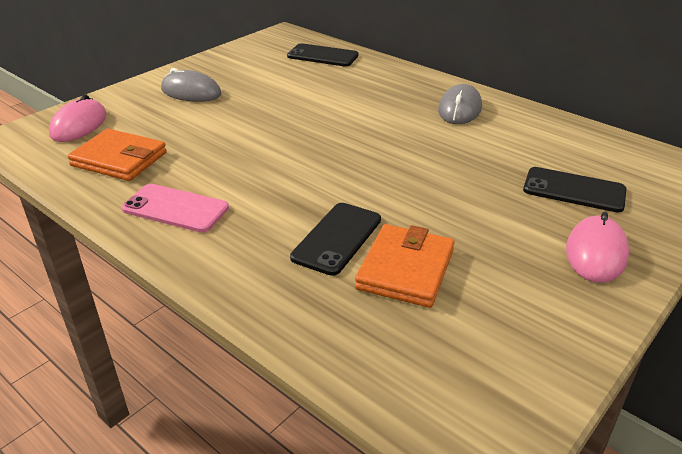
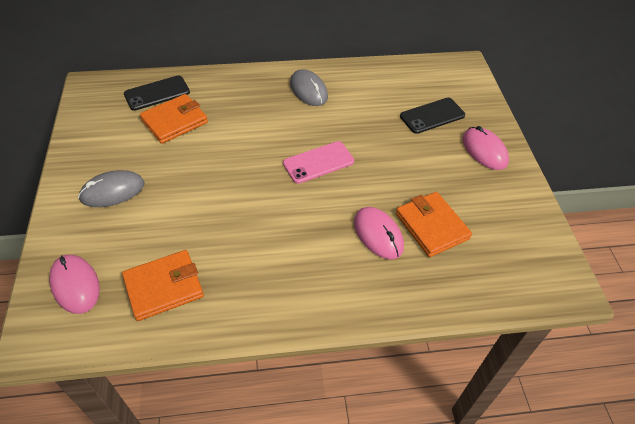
camera: 50 degrees left, 15 degrees up
pink phone [122,184,229,232] -> pink phone moved to [283,141,354,184]
black phone [290,203,381,276] -> pink mouse [354,207,404,259]
none -> orange wallet [140,94,208,144]

